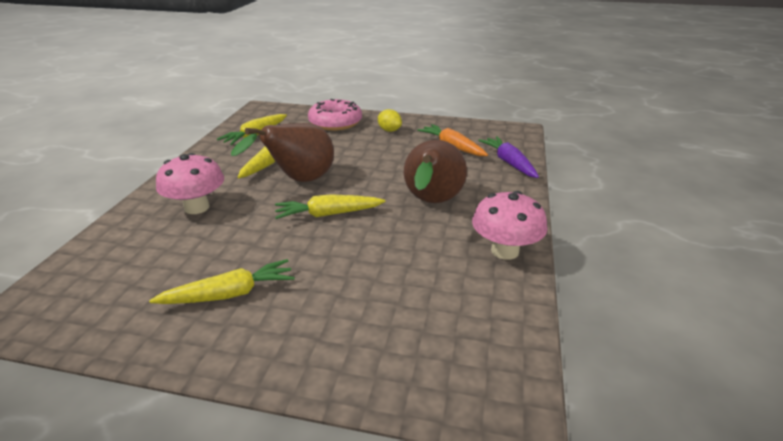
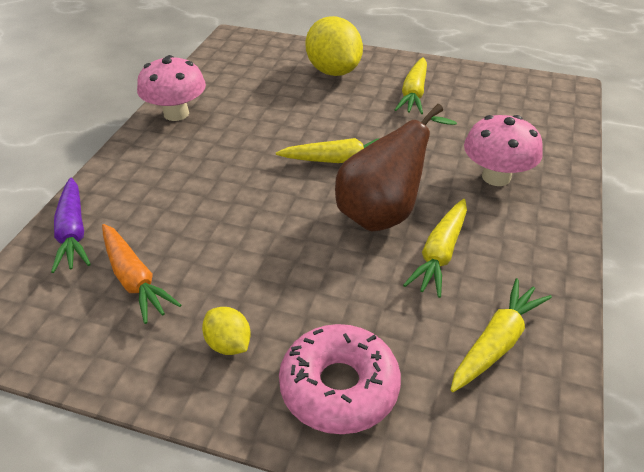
camera: 175 degrees left, 10 degrees up
yellow carrot [149,259,295,304] -> yellow carrot turned 60 degrees counterclockwise [395,57,427,114]
brown pear [404,140,467,203] -> none
none -> yellow lemon [306,16,363,76]

